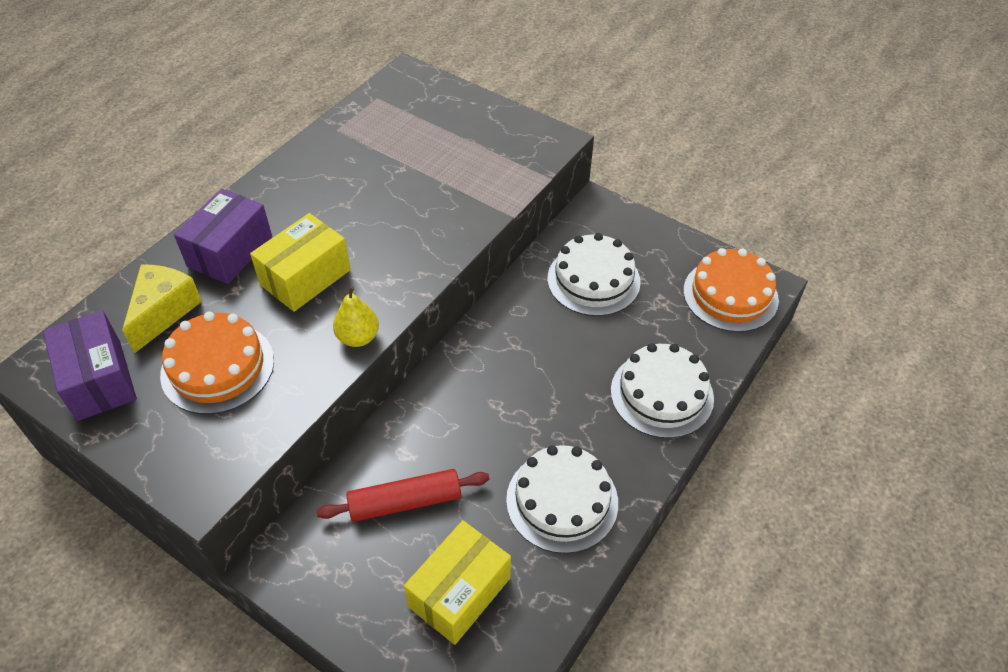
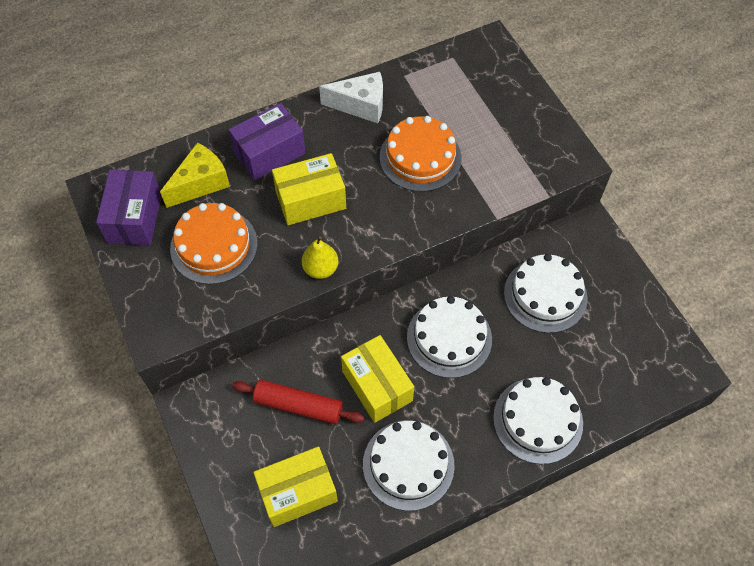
camera: 30 degrees right, 10 degrees up
orange cake [683,248,779,332] -> orange cake moved to [380,116,461,192]
none -> white cheese [319,72,383,123]
none -> yellow box [341,335,414,423]
none -> white cake [407,296,492,378]

